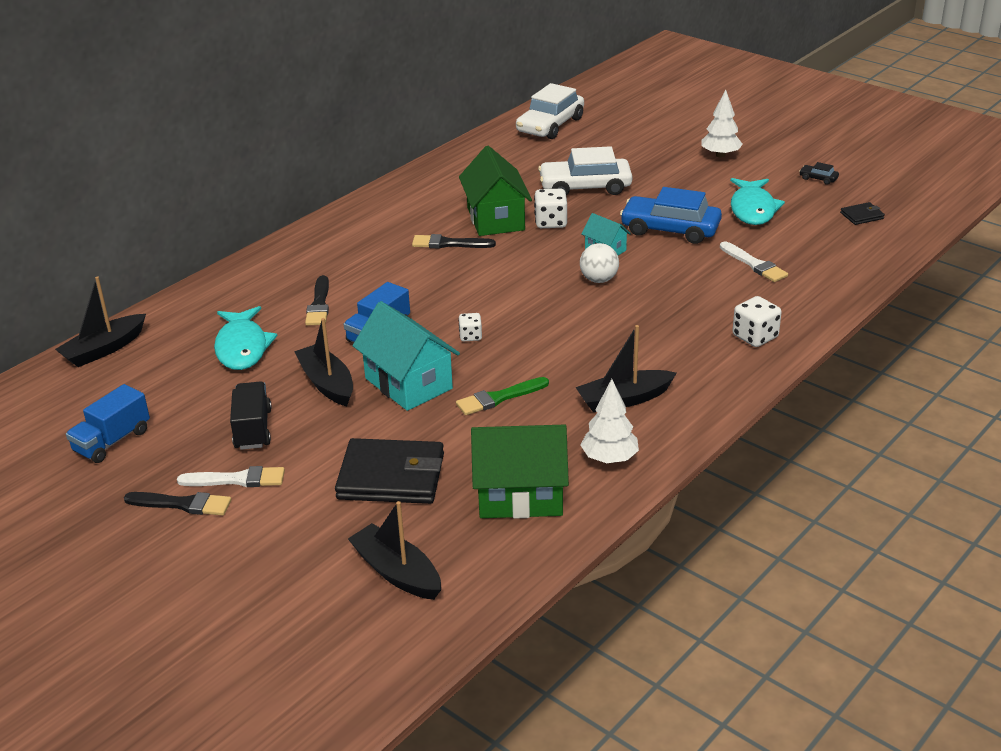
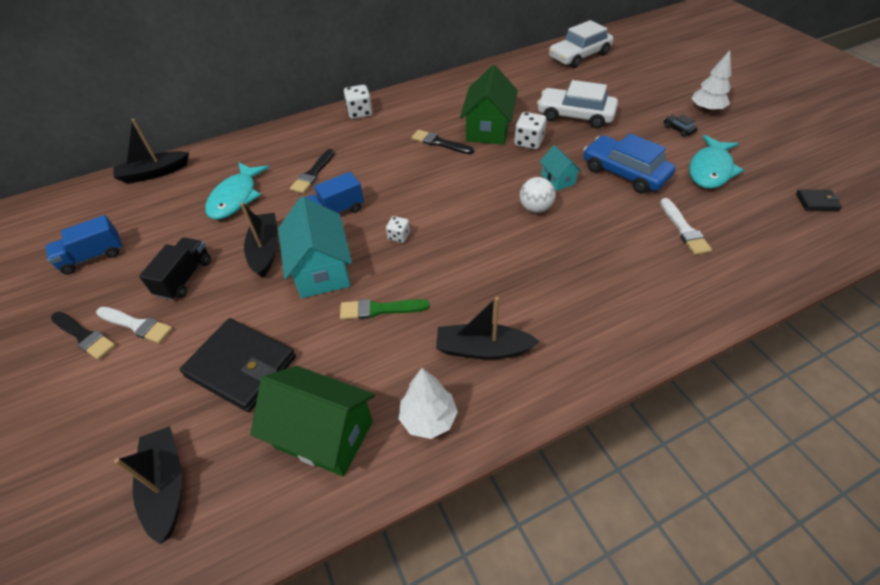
camera: 25 degrees right, 15 degrees up
white dice [732,296,782,347] -> white dice moved to [344,85,373,119]
black car [799,162,839,185] -> black car moved to [664,114,698,137]

